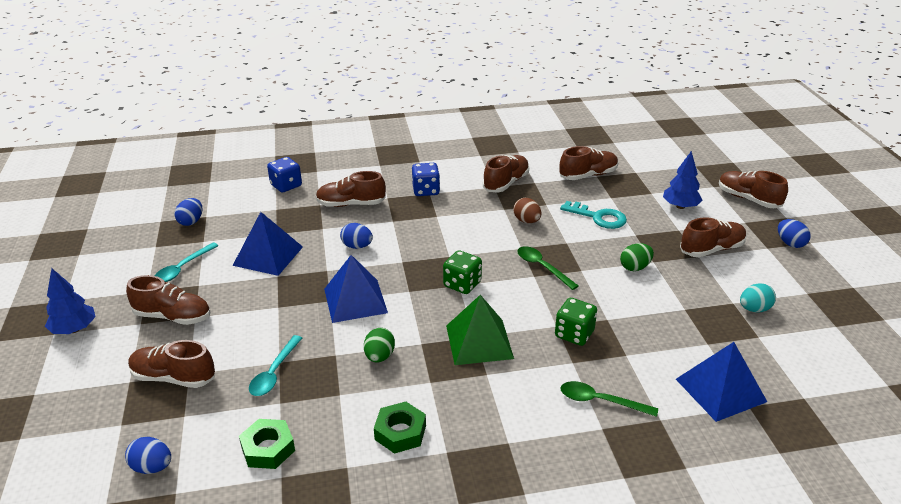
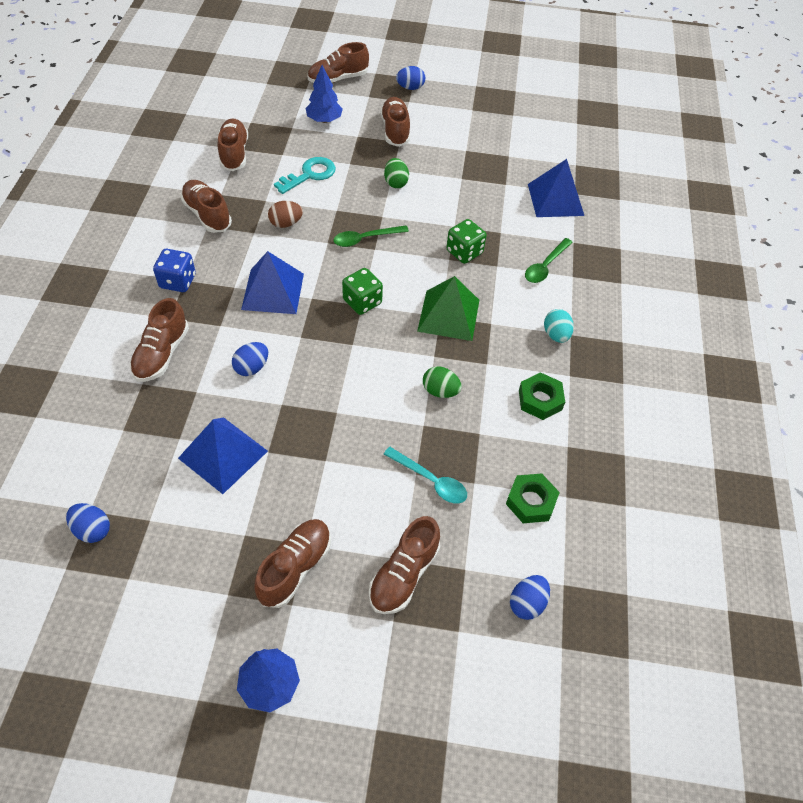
camera: 75 degrees left, 20 degrees up
turquoise spoon [155,243,219,282] -> none
blue dice [267,157,302,192] -> none
blue pyramid [324,255,388,323] -> blue pyramid moved to [241,251,304,314]
turquoise egg [740,283,776,312] -> turquoise egg moved to [544,309,574,343]

